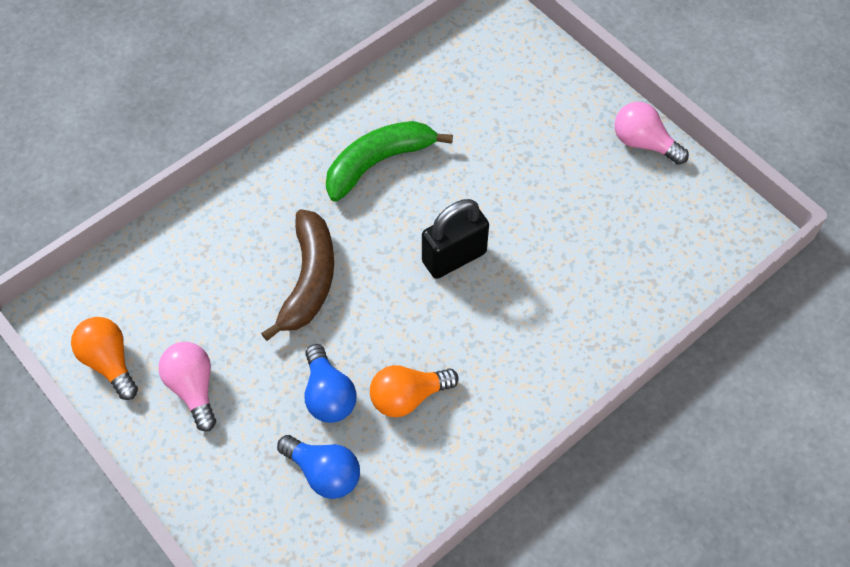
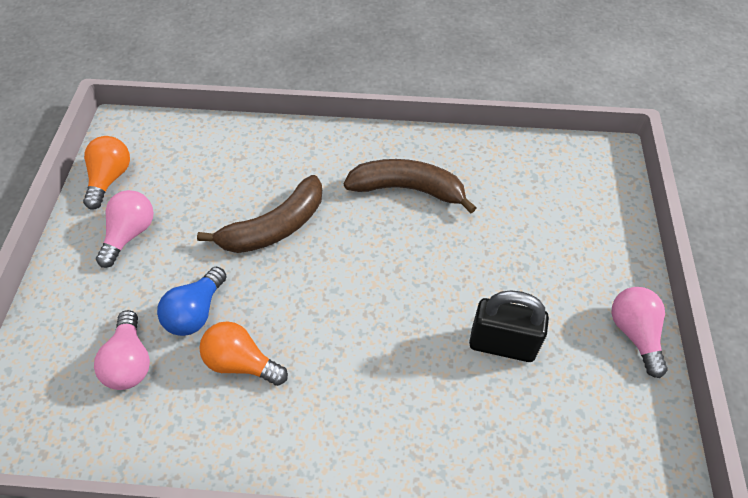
camera: 45 degrees right, 5 degrees down
blue light bulb [277,435,360,499] -> pink light bulb [94,310,150,390]
green banana [326,121,453,201] -> brown banana [344,159,477,213]
black padlock [422,199,489,279] -> black padlock moved to [469,290,549,362]

